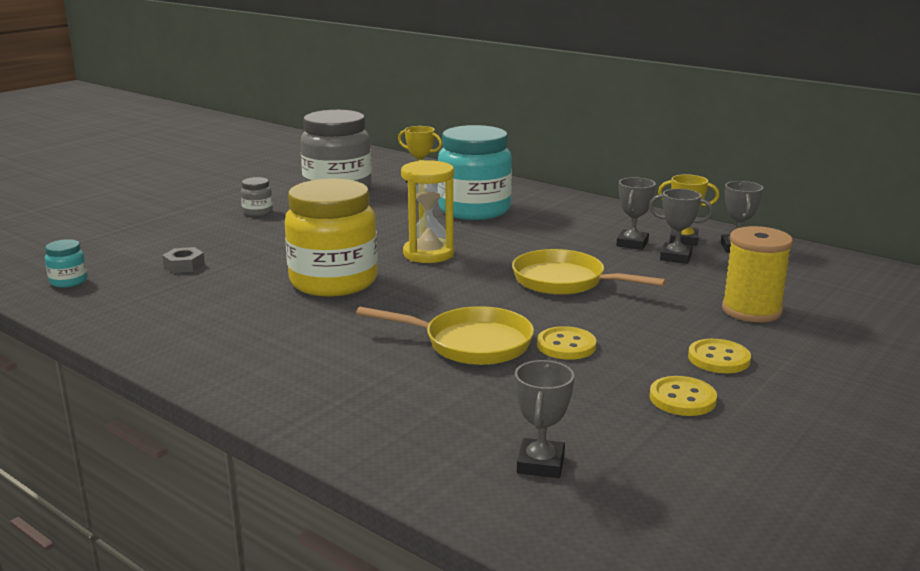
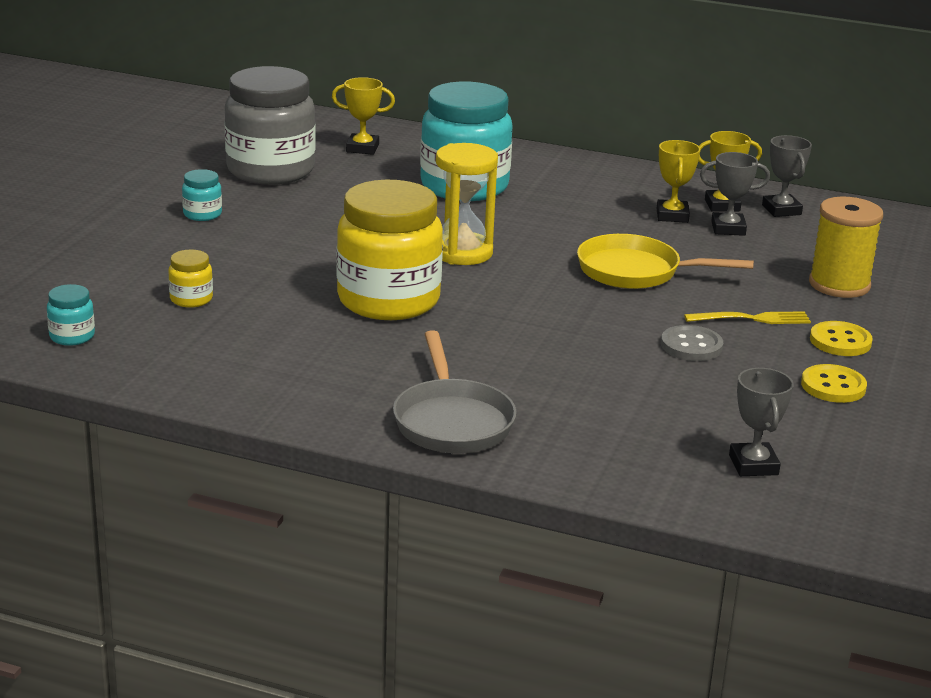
camera: 20 degrees left, 5 degrees up
grey nut [162,247,205,273] -> yellow jar [168,250,213,308]
grey jar [241,177,273,216] -> turquoise jar [182,169,222,221]
yellow pan [356,306,534,365] -> none
yellow button [537,326,596,360] -> grey button [661,325,723,361]
grey trophy [616,177,656,250] -> yellow trophy [657,140,700,223]
none -> grey pan [393,330,517,453]
none -> yellow fork [684,311,811,324]

